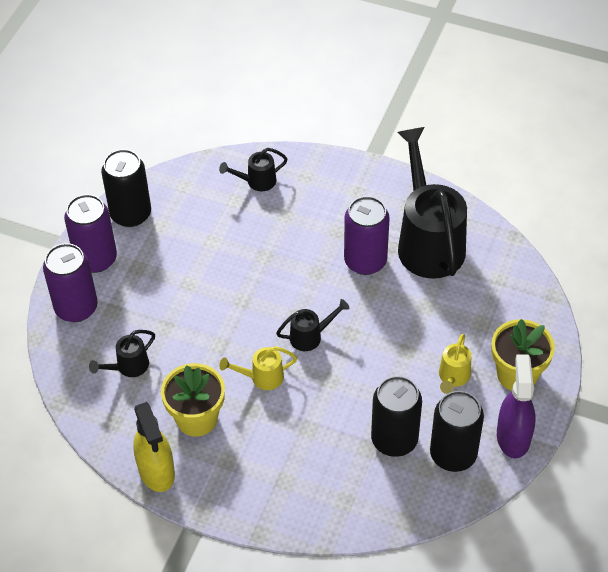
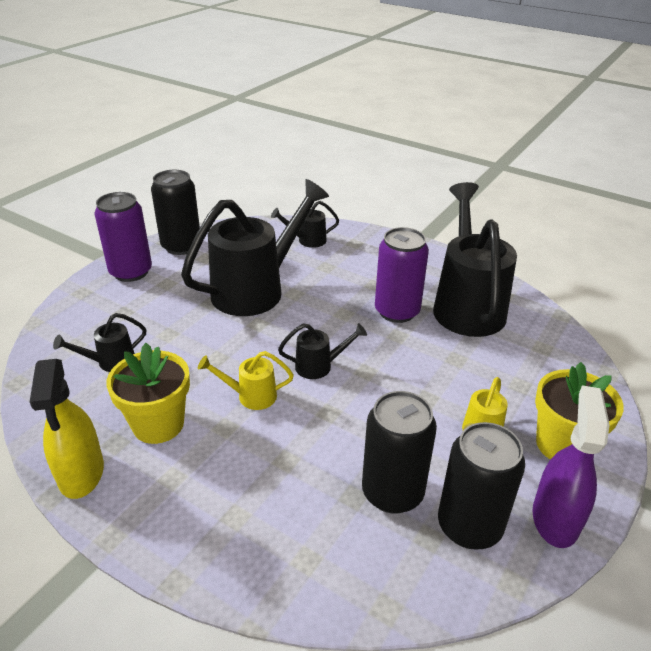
camera: 10 degrees right, 15 degrees down
purple can [43,243,98,322] -> none
none -> black watering can [181,179,329,316]

